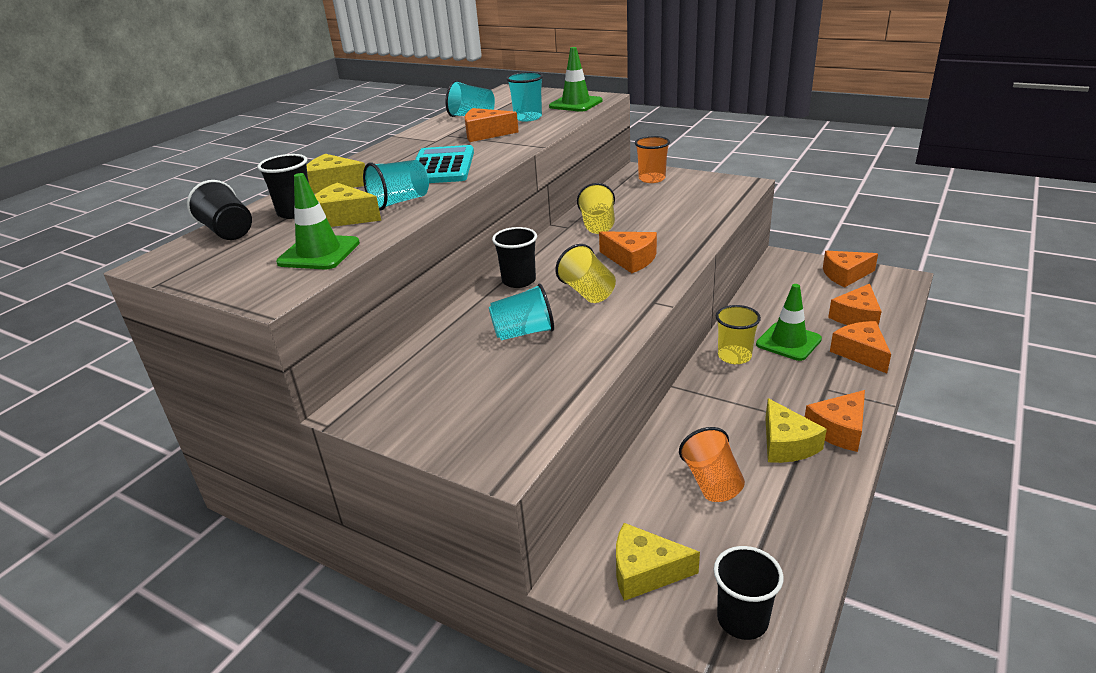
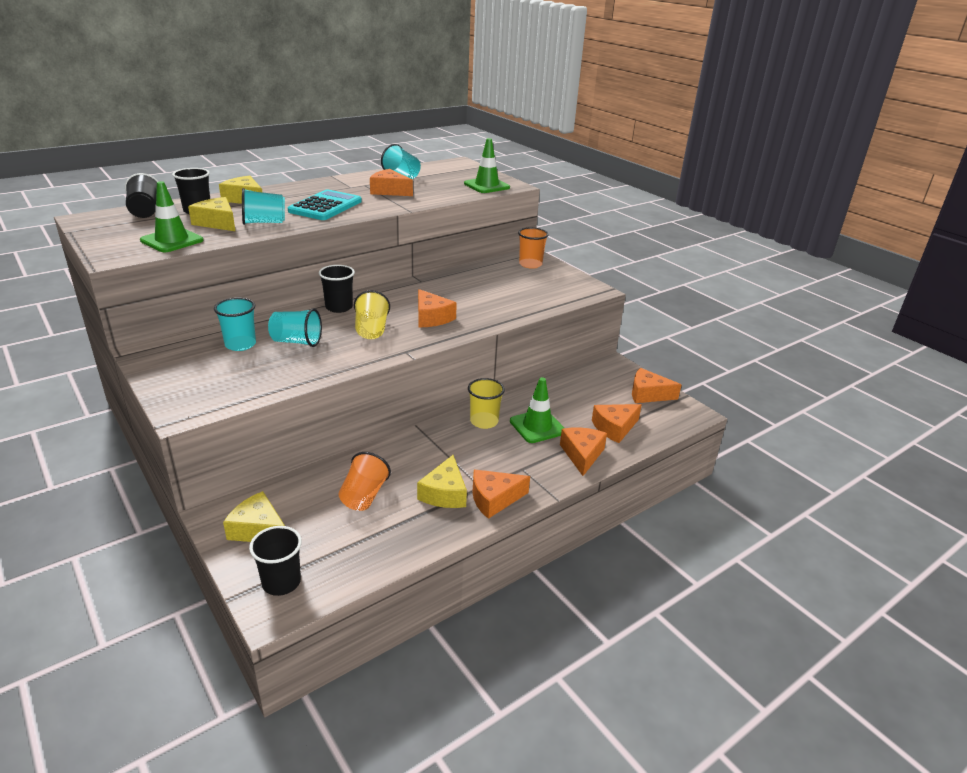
camera: 20 degrees right, 0 degrees up
turquoise cup [506,72,543,122] -> turquoise cup moved to [214,297,256,351]
yellow cup [577,183,615,234] -> none

